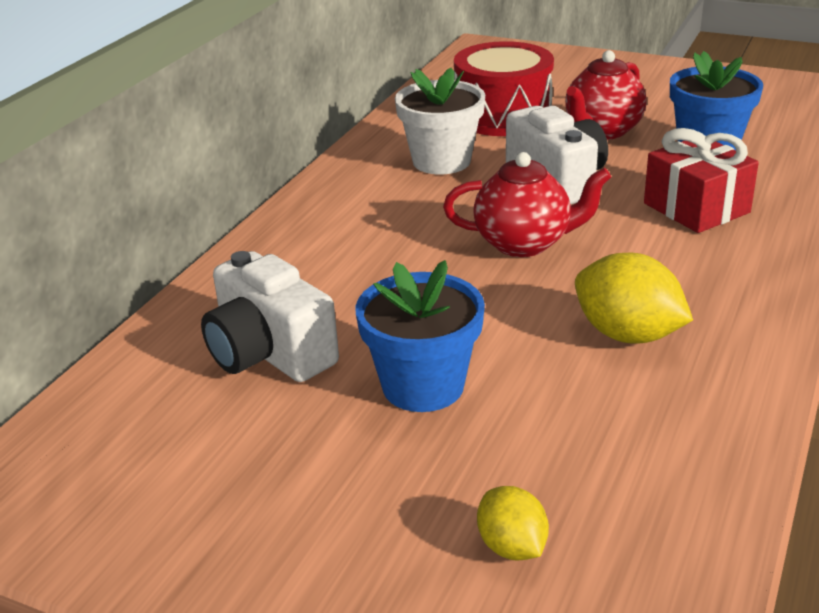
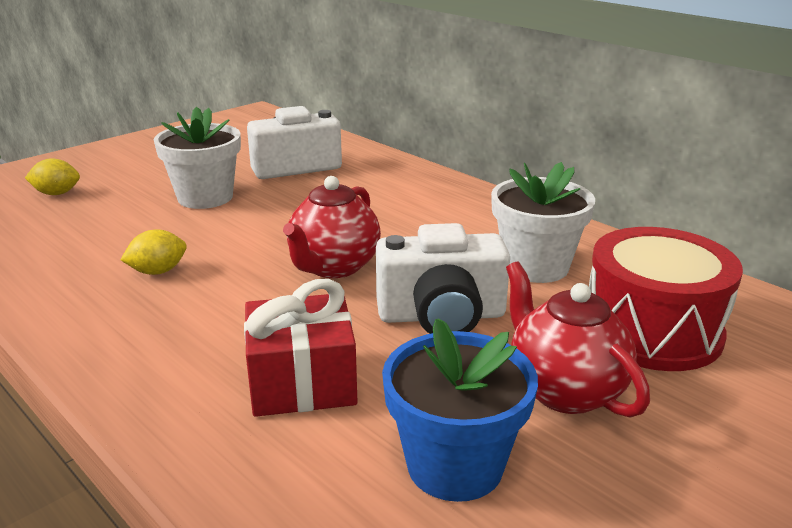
camera: 110 degrees right, 5 degrees down
blue flower pot [355,260,485,412] -> white flower pot [154,107,241,209]
yellow lemon [575,252,693,344] -> yellow lemon [120,230,187,275], size x0.60

